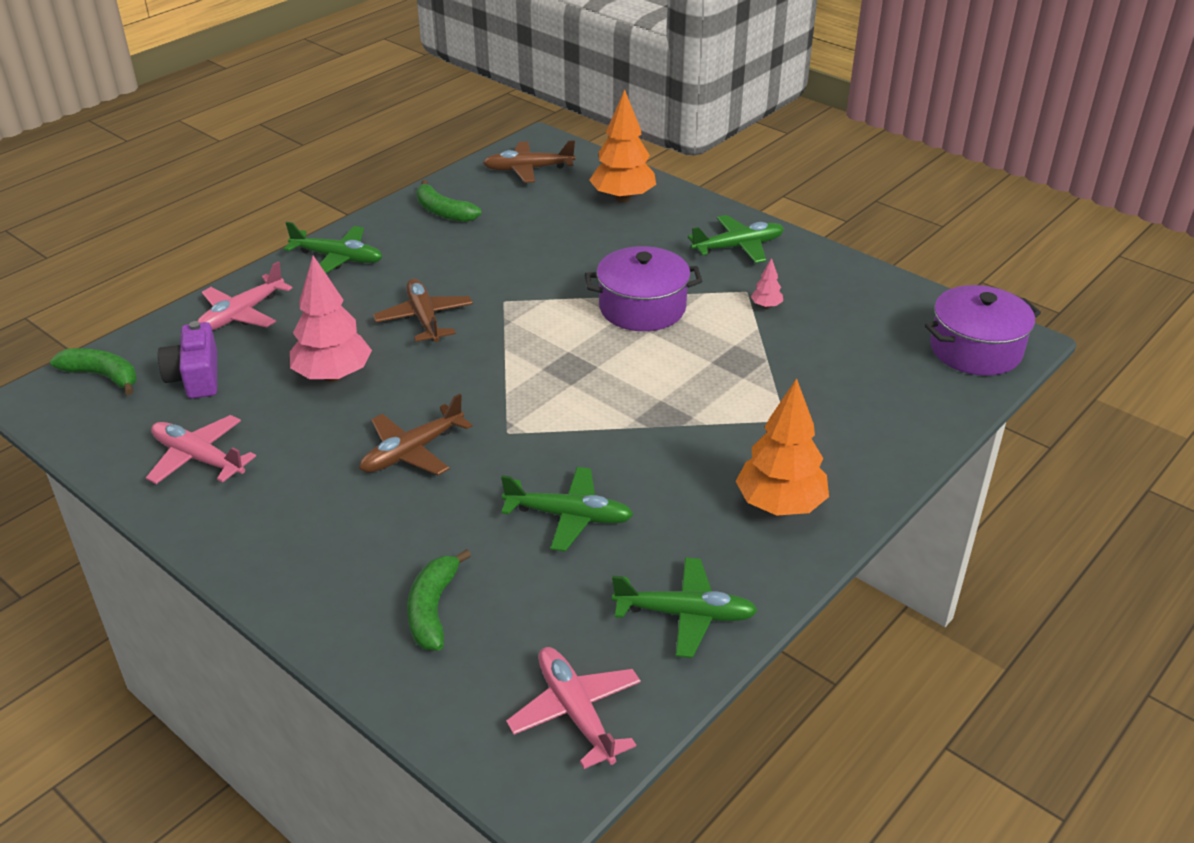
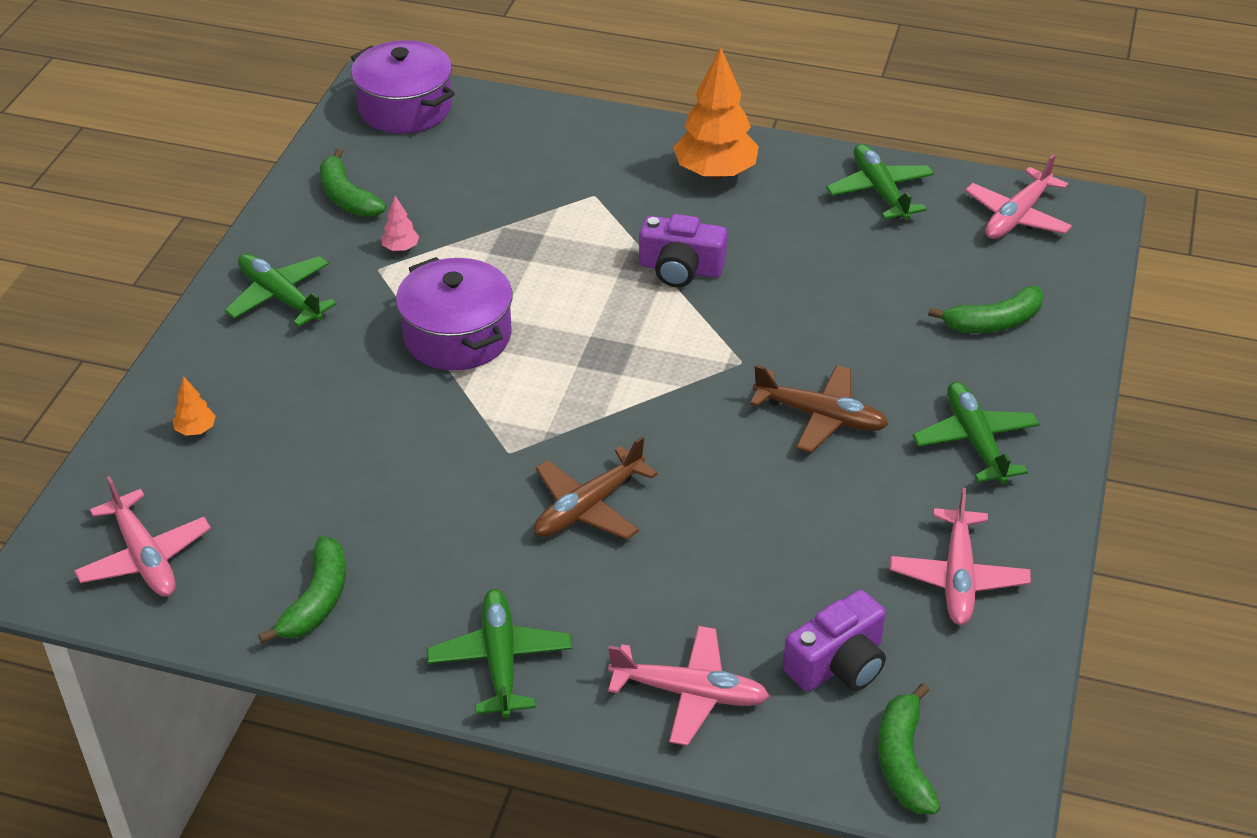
camera: 115 degrees left, 5 degrees up
pink tree [290,255,372,382] -> none
brown plane [483,140,575,183] -> pink plane [74,476,211,597]
green plane [501,467,633,552] -> green plane moved to [912,382,1040,484]
orange tree [589,89,656,202] -> orange tree [173,376,216,436], size x0.43
none -> green banana [320,148,386,217]
none -> purple camera [639,214,727,287]

